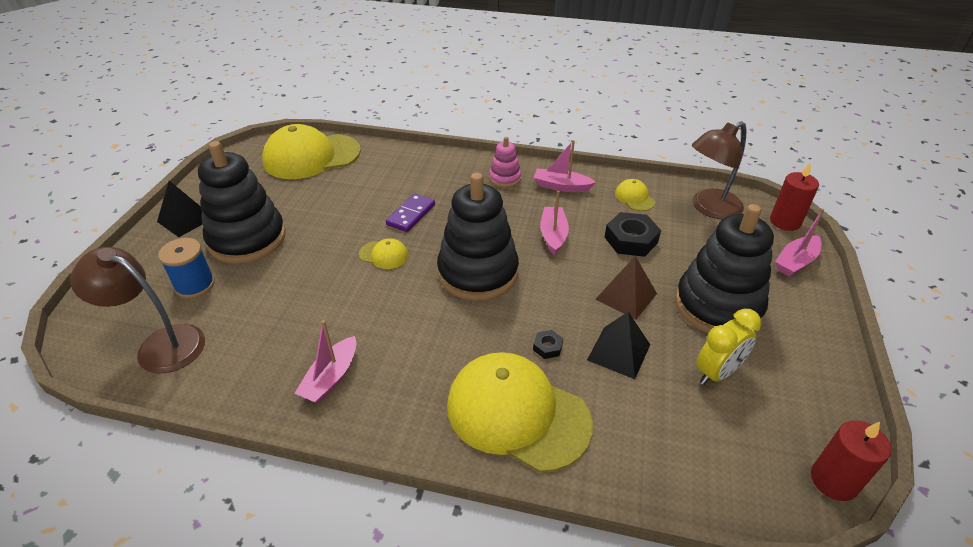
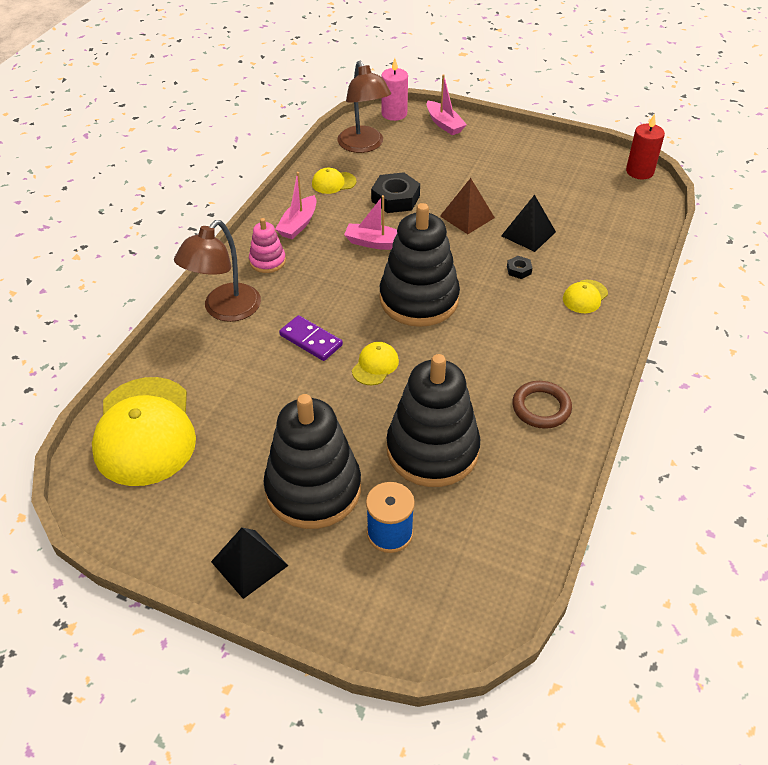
camera: 80 degrees left, 5 degrees up
brown lamp [70,247,205,373] -> brown lamp moved to [174,220,261,322]
pink boat [294,320,356,403] -> brown ring [512,381,572,429]
yellow cap [447,352,593,473] -> yellow cap [563,280,608,313], size x0.43
black stacking toy [675,204,774,333] -> black stacking toy moved to [387,354,480,487]
yellow clock [696,309,762,385] -> none
red candle [770,162,819,231] -> pink candle [381,58,408,121]

